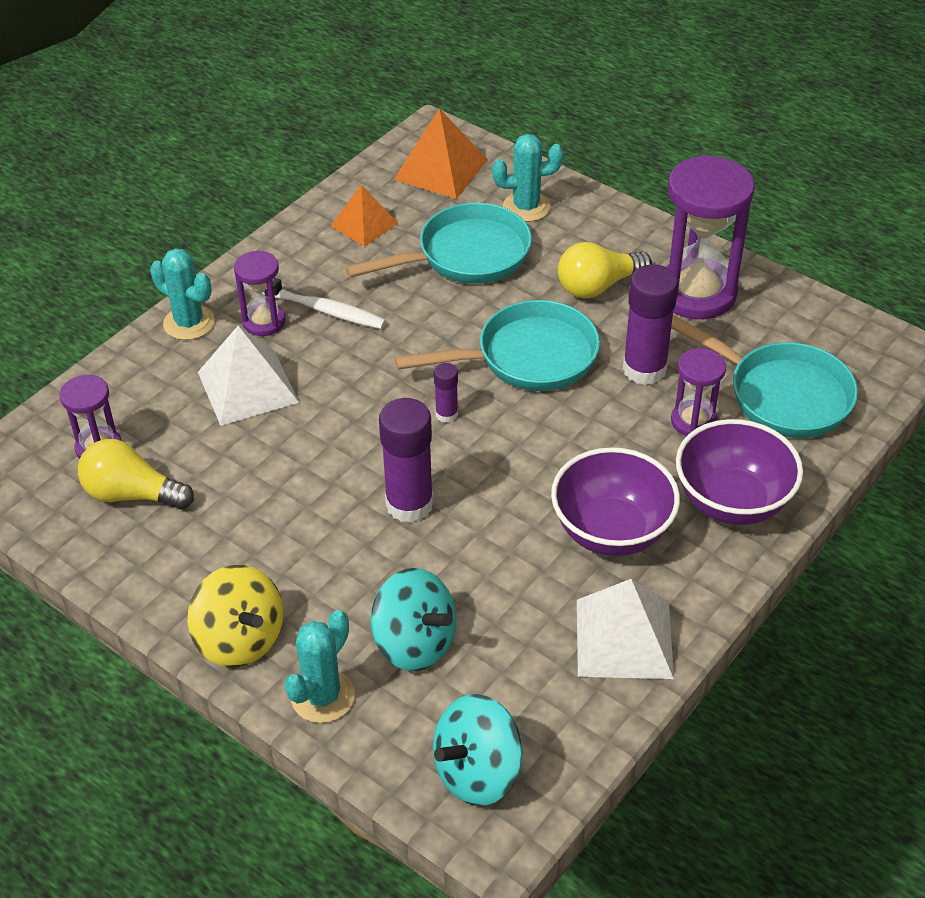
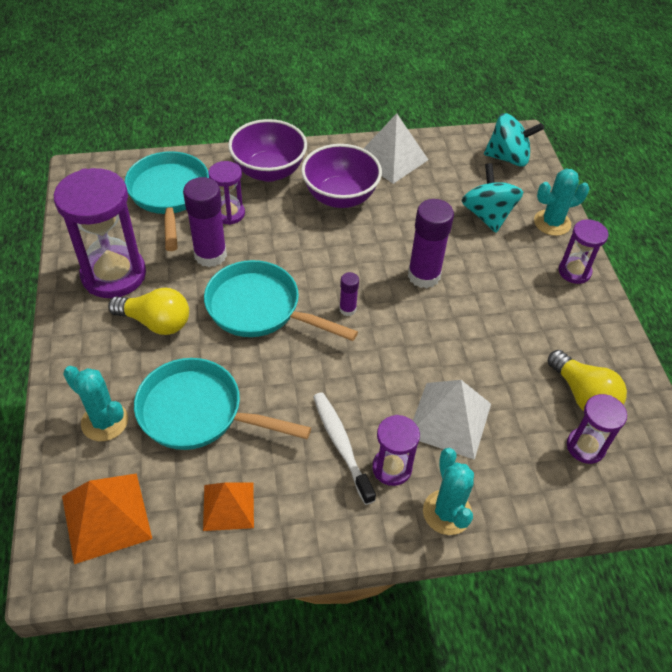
camera: 140 degrees left, 5 degrees up
yellow spinning top [188,565,283,667] -> purple hourglass [558,219,608,284]

